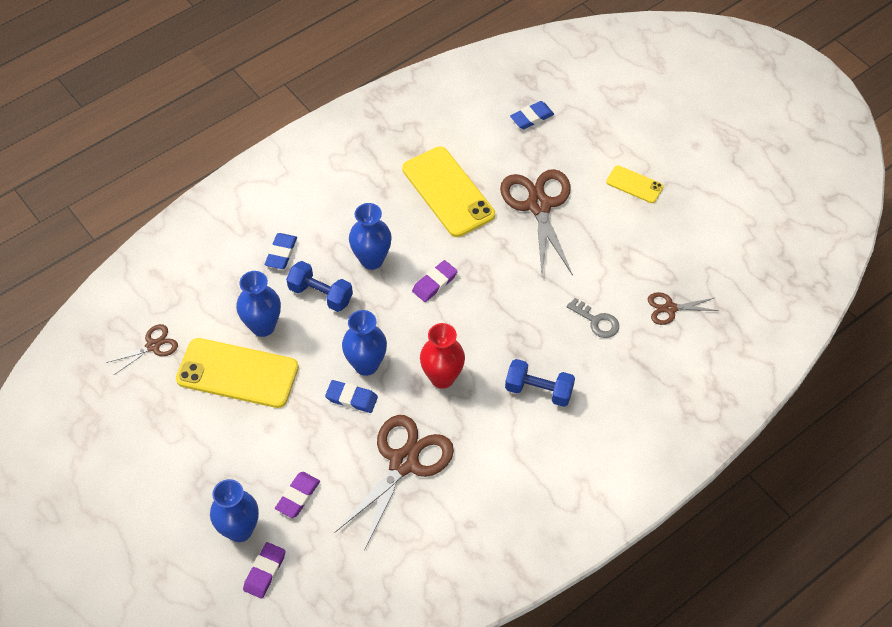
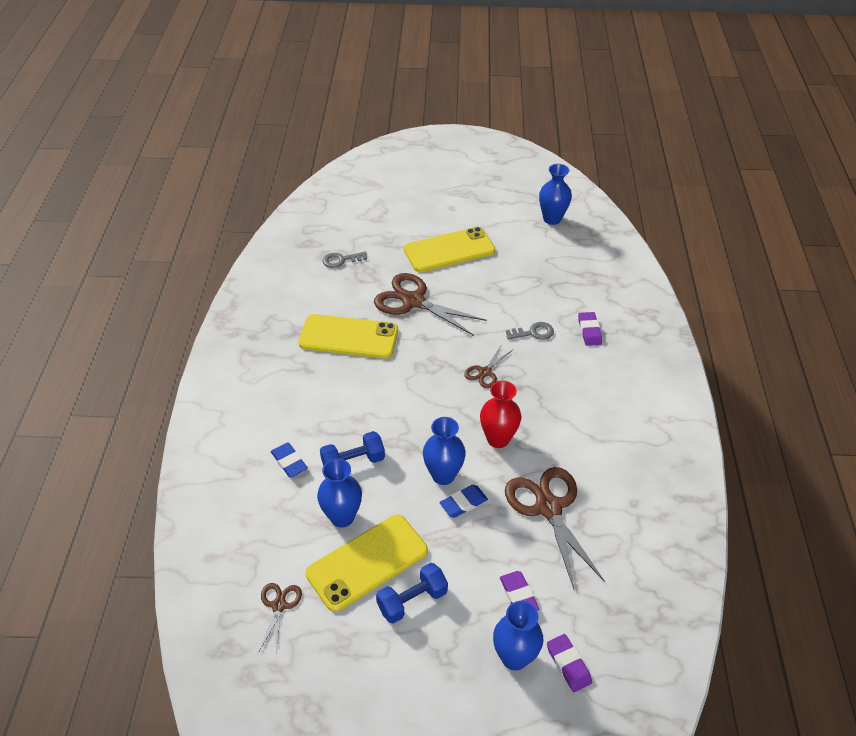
camera: 50 degrees left, 10 degrees down
blue vase [349,203,392,270] -> blue vase moved to [539,164,572,225]
purple eraser [412,260,458,302] -> purple eraser moved to [578,312,602,346]
blue dumbbell [505,359,575,407] -> blue dumbbell moved to [376,563,448,624]
blue eraser [510,101,554,129] -> grey key [323,252,367,268]
yellow phone [606,165,664,203] -> yellow phone [404,227,495,272], size x1.95
brown scissors [648,292,719,325] -> brown scissors moved to [464,344,513,388]

